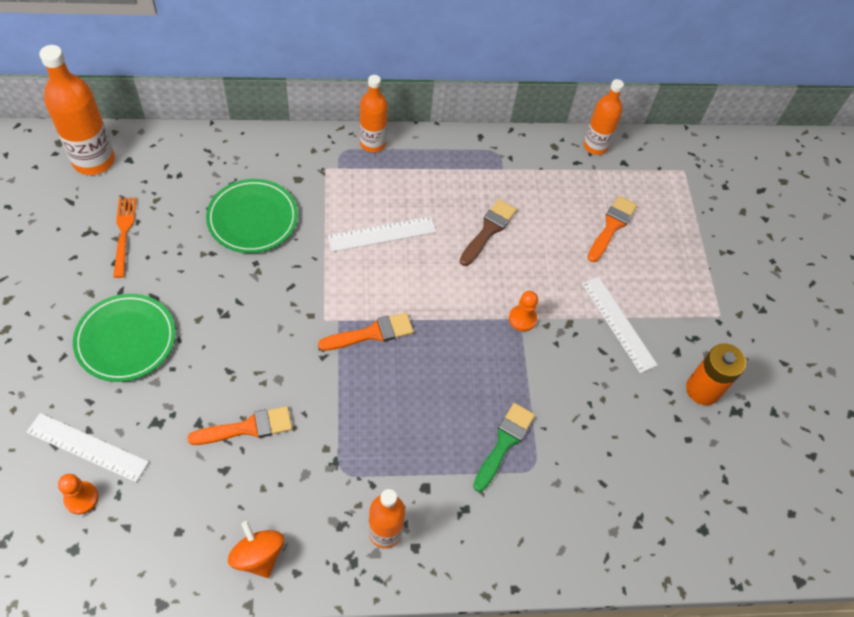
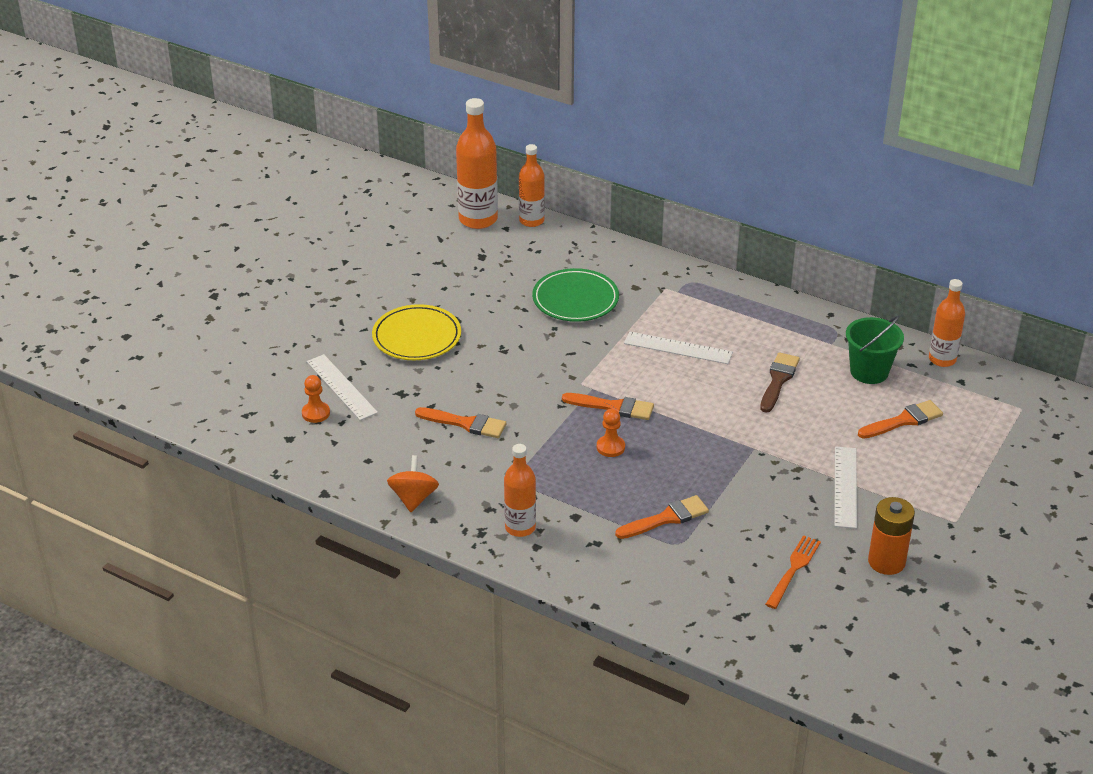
camera: 40 degrees right, 20 degrees down
green plate [73,294,176,382] -> yellow plate [372,304,461,360]
orange fork [113,197,136,278] -> orange fork moved to [765,535,821,609]
orange bottle [360,75,388,152] -> orange bottle moved to [519,144,545,227]
brown brush [460,199,517,266] -> brown brush turned 45 degrees counterclockwise [760,352,800,413]
green brush [473,403,535,492] -> orange brush [615,495,709,539]
orange pawn [509,291,538,331] -> orange pawn moved to [597,409,625,457]
none -> green bucket [846,316,904,384]

